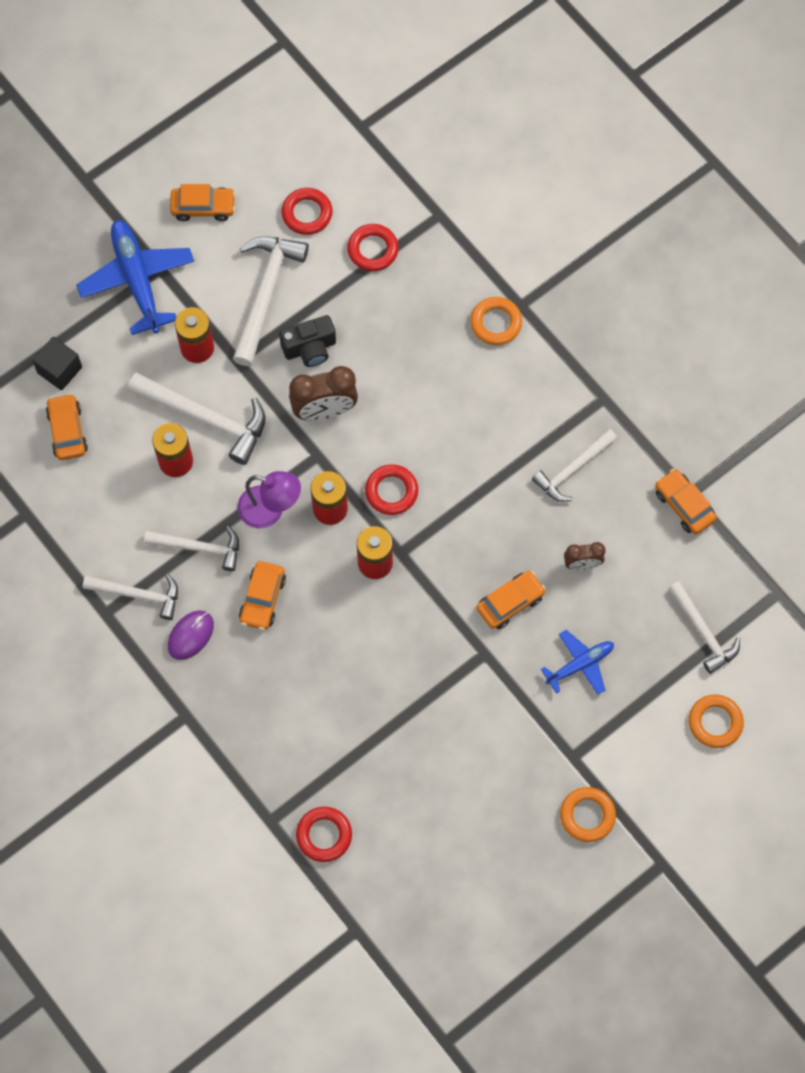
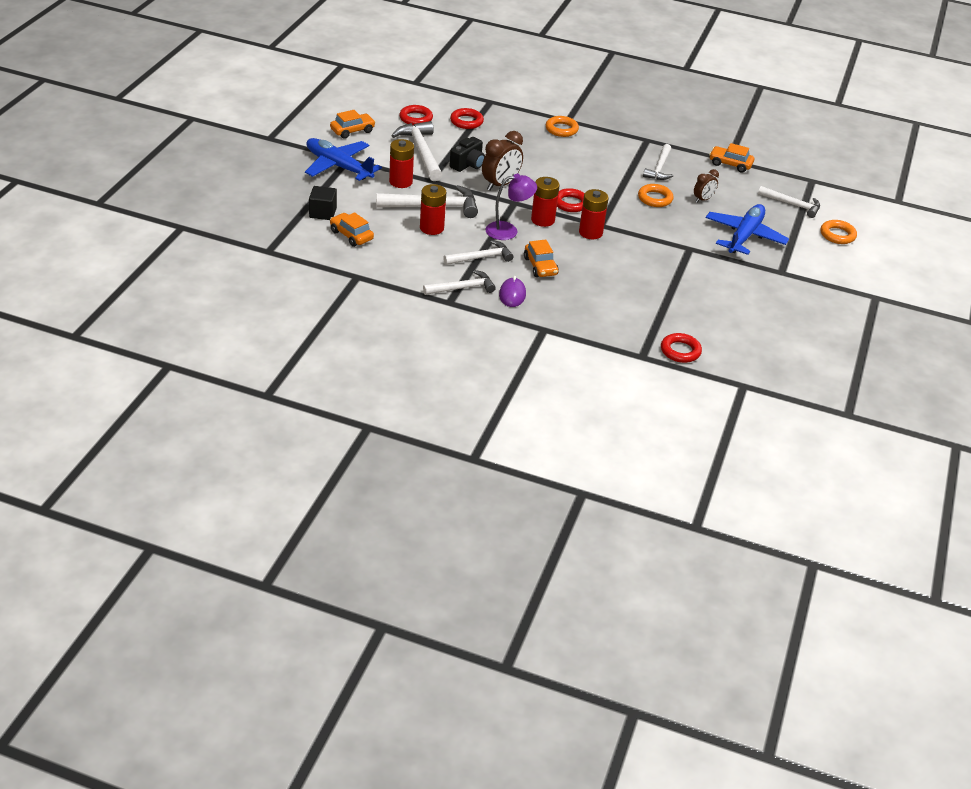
camera: 35 degrees left, 30 degrees down
orange car [476,571,546,629] -> none
blue plane [541,630,614,695] -> blue plane [706,204,789,255], size x1.72
orange ring [560,787,616,842] -> orange ring moved to [638,184,674,207]

